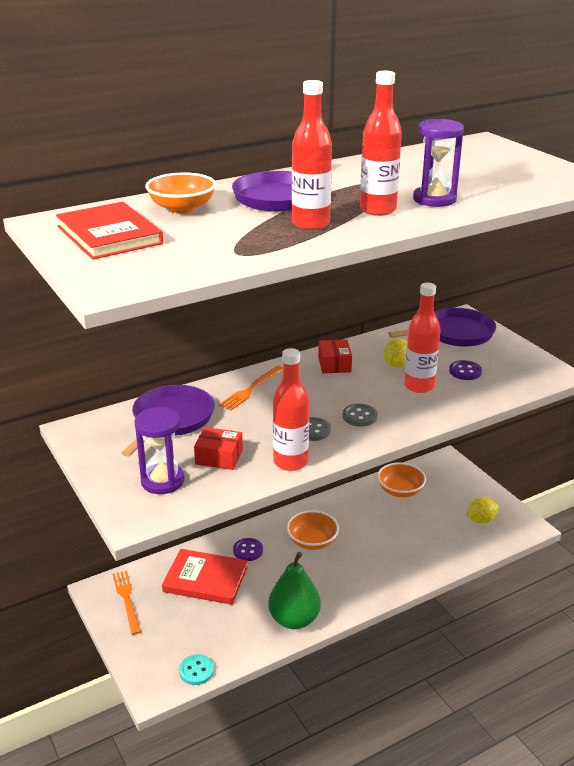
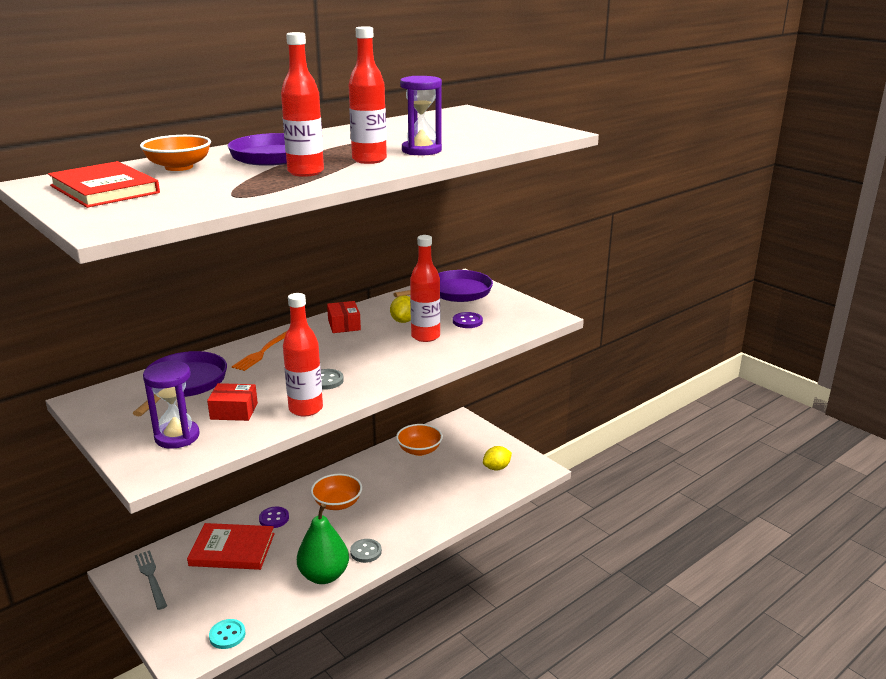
camera: 10 degrees left, 5 degrees down
orange fork [112,571,141,635] -> grey fork [135,550,167,610]
grey button [343,404,377,427] -> grey button moved to [350,539,382,563]

